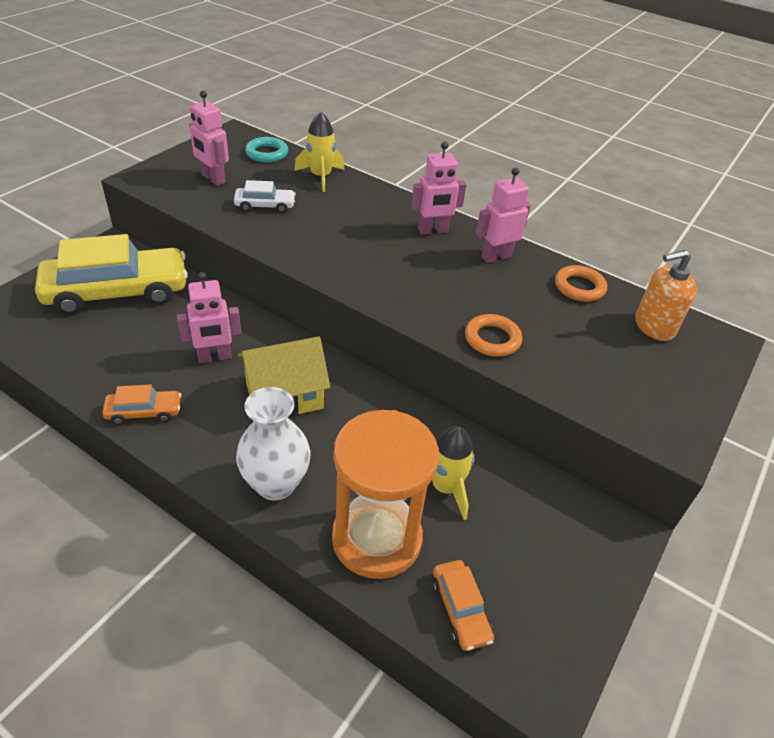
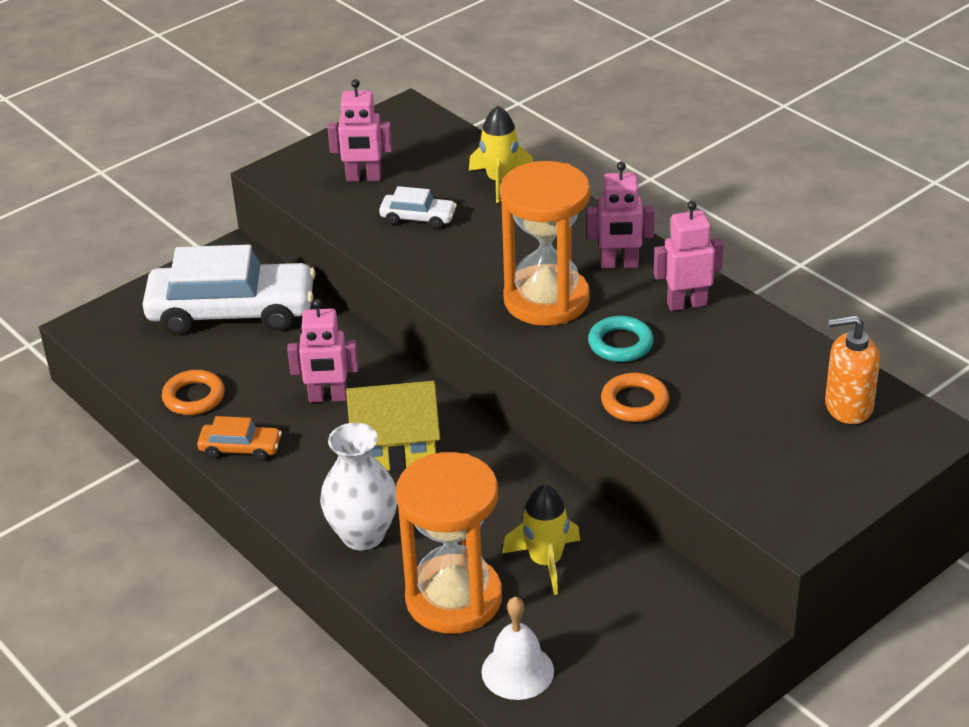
camera: 20 degrees right, 5 degrees down
yellow car [35,234,188,315] -> white car [142,245,316,335]
pink robot [189,91,229,186] -> pink robot turned 60 degrees counterclockwise [327,79,392,182]
turquoise ring [245,137,288,163] -> turquoise ring moved to [588,316,654,362]
orange car [432,560,494,651] -> white bell [481,597,554,700]
orange ring [555,265,607,302] -> orange ring moved to [162,370,225,415]
none -> orange hourglass [500,161,590,326]

